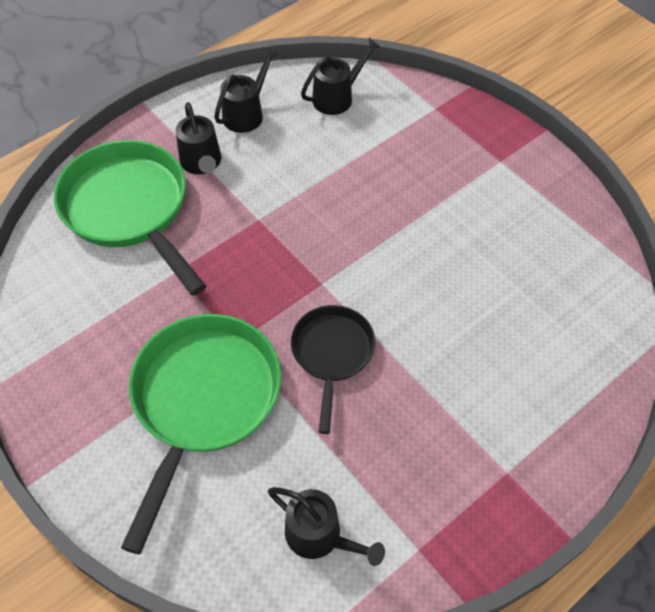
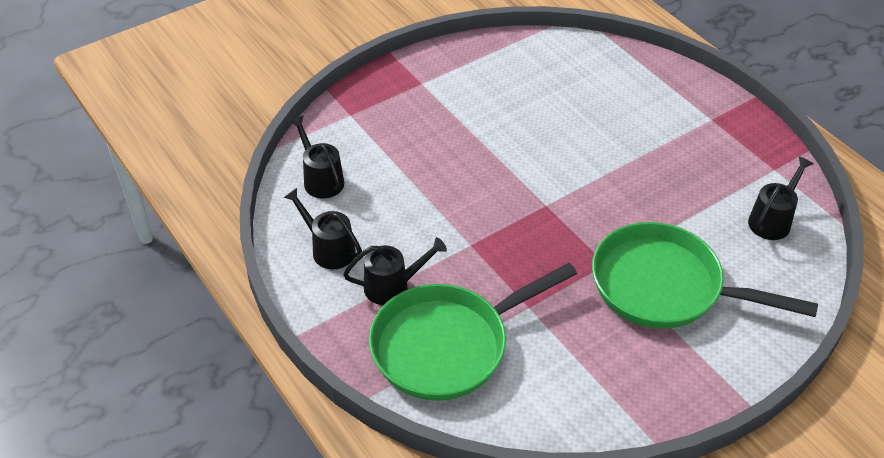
camera: 85 degrees left, 10 degrees down
black pan [291,305,375,434] -> none

